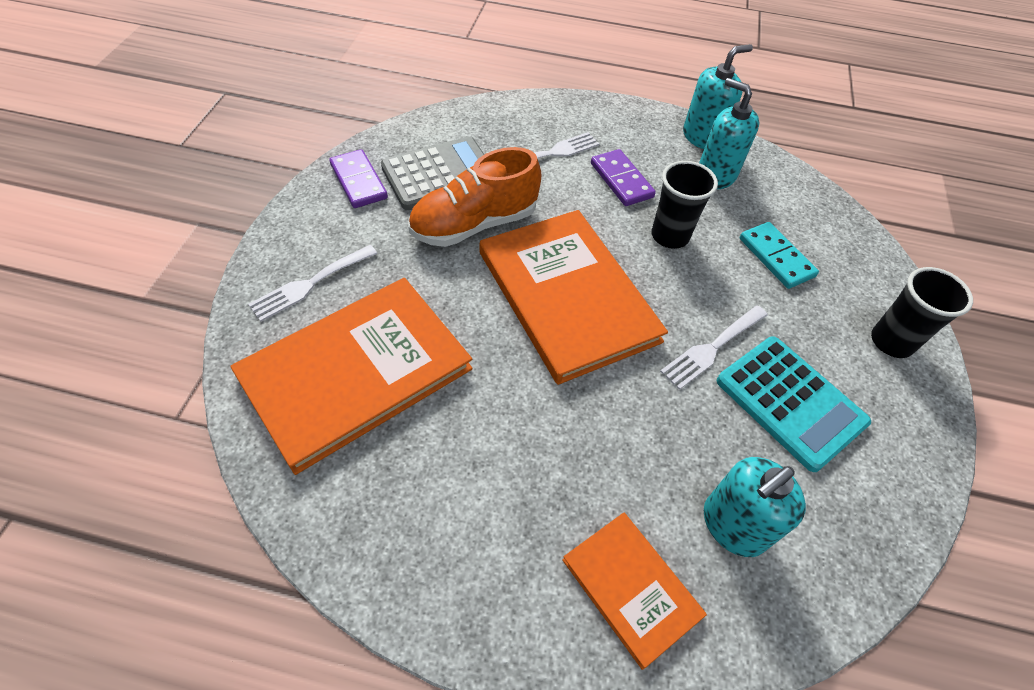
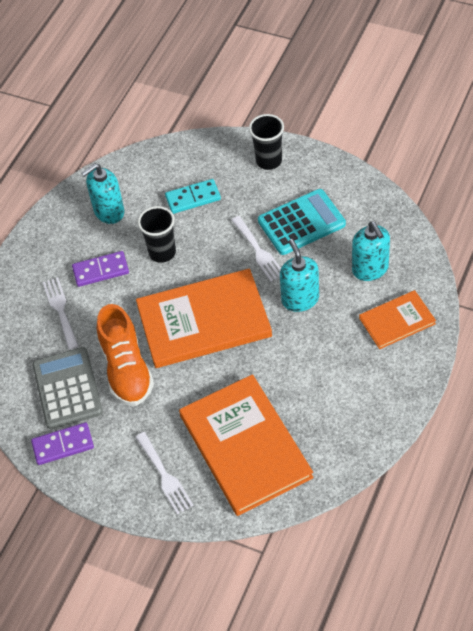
camera: 70 degrees left, 0 degrees up
turquoise soap dispenser [683,44,753,149] -> turquoise soap dispenser moved to [280,239,319,312]

